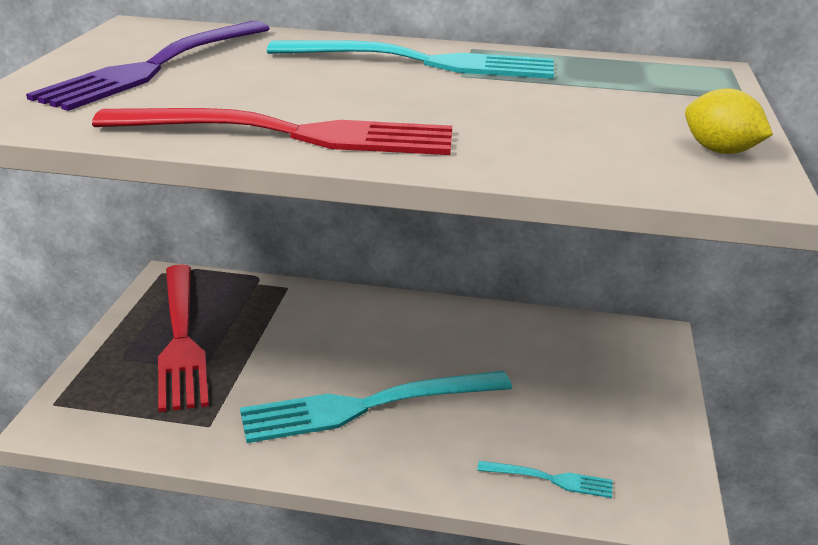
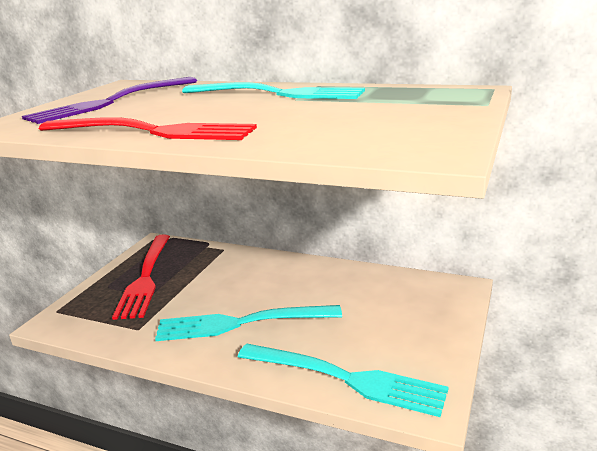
camera: 15 degrees right, 5 degrees down
turquoise fork [477,461,613,498] -> turquoise fork [238,344,449,417], size x2.25
yellow lemon [685,88,773,154] -> none

